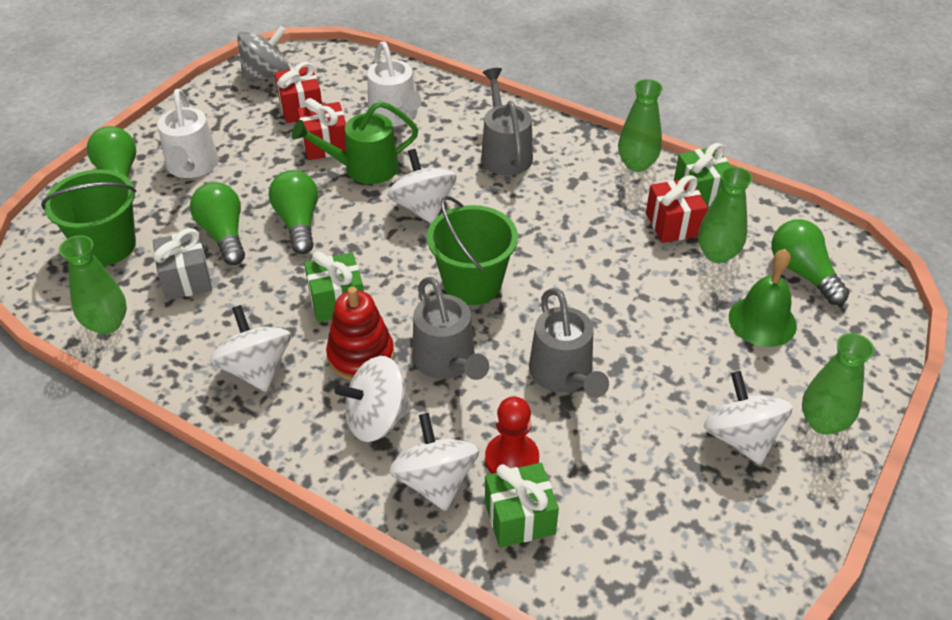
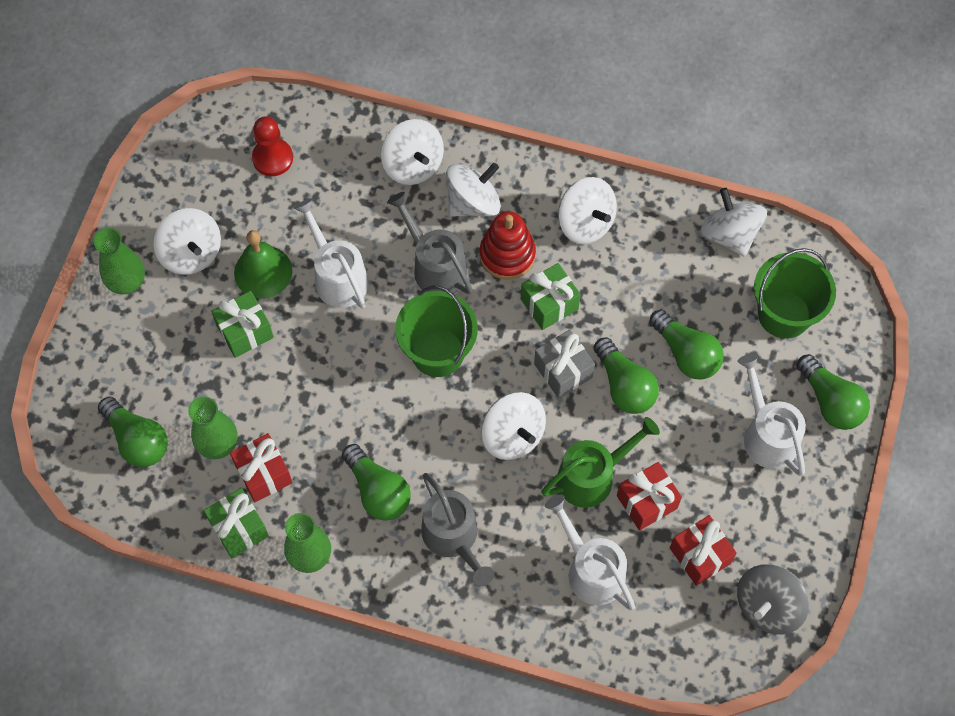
camera: 165 degrees right, 20 degrees up
green vase [59,235,127,335] -> white spinning top [700,188,767,257]
grey gift [153,228,212,300] -> grey gift moved to [534,330,595,398]
red pawn [485,397,539,474] -> red pawn moved to [252,116,293,176]
green gift [485,463,559,548] -> green gift moved to [211,291,274,358]
grey watering can [529,288,609,398] -> white watering can [293,199,369,309]
green bell [729,249,797,347] -> green bell moved to [234,230,292,298]
none -> green light bulb [342,444,411,521]

